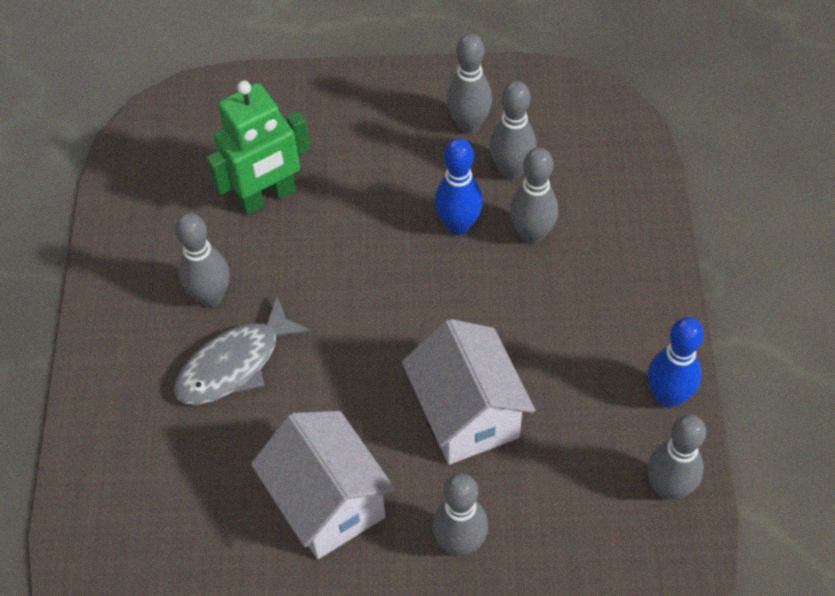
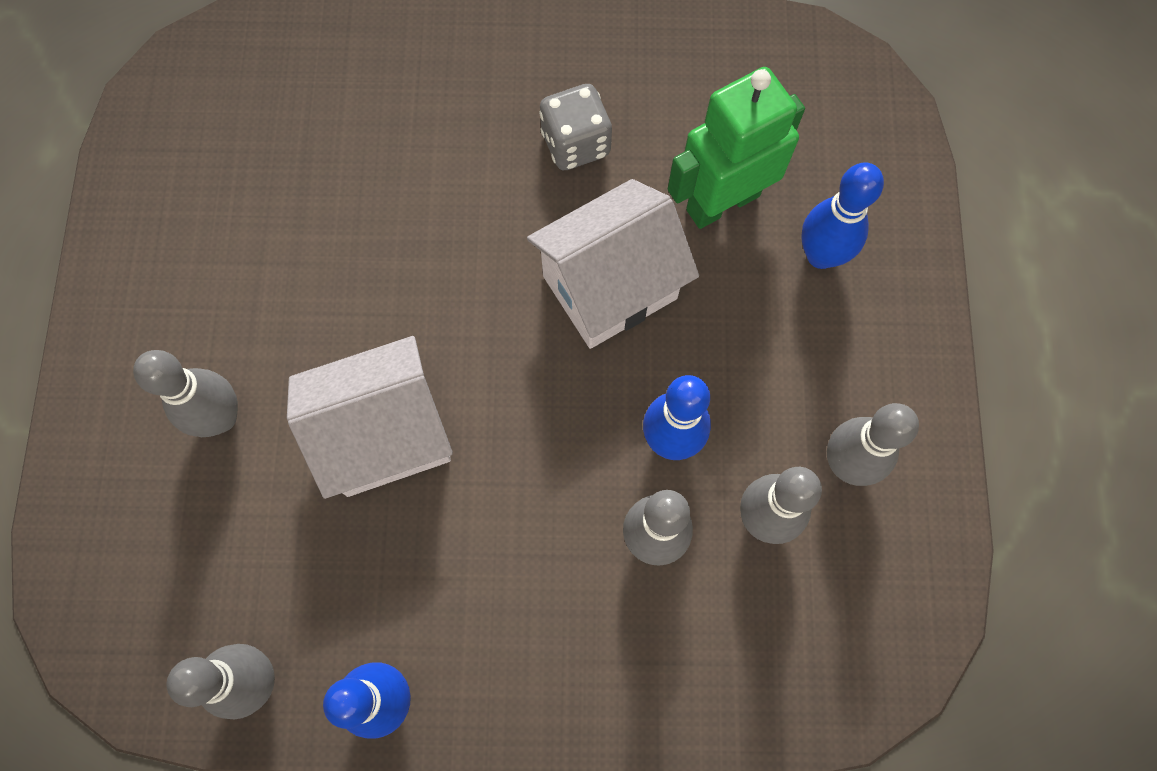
camera: 90 degrees right, 15 degrees up
grey fish [174,297,311,405] -> none
grey bowling pin [175,213,230,307] -> grey dice [539,84,612,170]
green robot [206,81,310,215] -> green robot turned 90 degrees clockwise [668,67,805,229]
white house [251,411,396,559] -> white house moved to [527,179,699,349]
none -> blue bowling pin [801,163,884,269]

